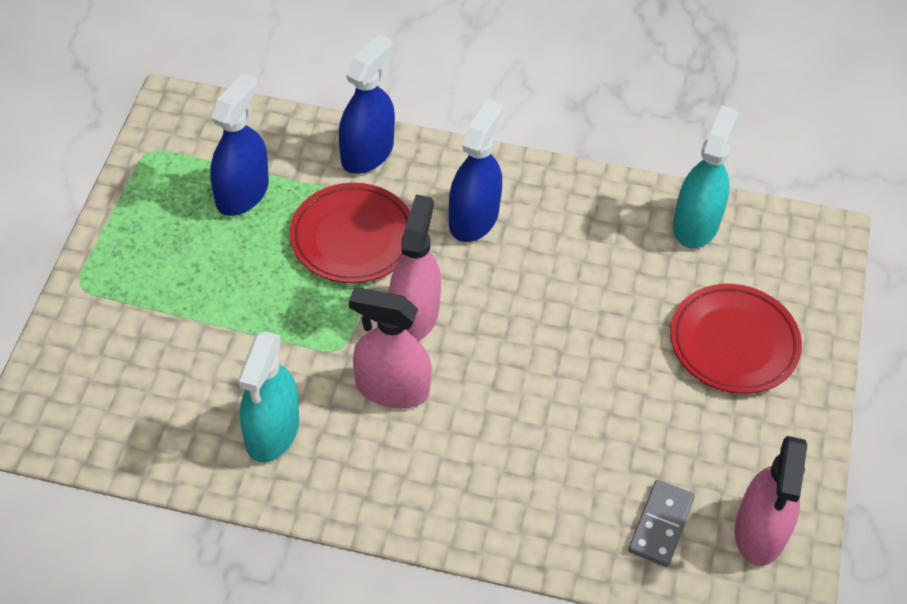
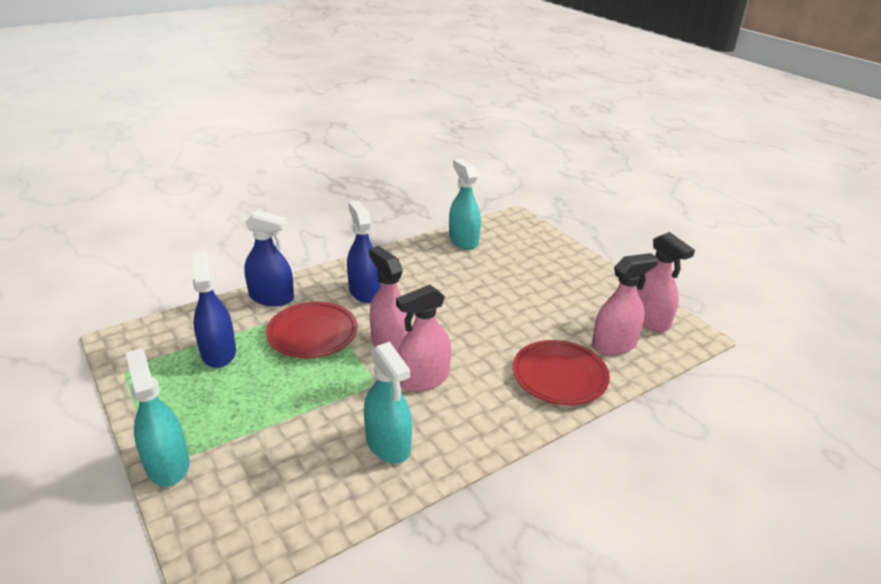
camera: 45 degrees left, 20 degrees down
blue spray bottle [339,34,395,174] -> blue spray bottle turned 120 degrees clockwise [244,210,294,306]
grey domino [628,480,695,567] -> pink spray bottle [592,253,658,355]
red plate [670,284,802,394] -> red plate moved to [513,340,610,405]
none -> turquoise spray bottle [126,348,189,486]

